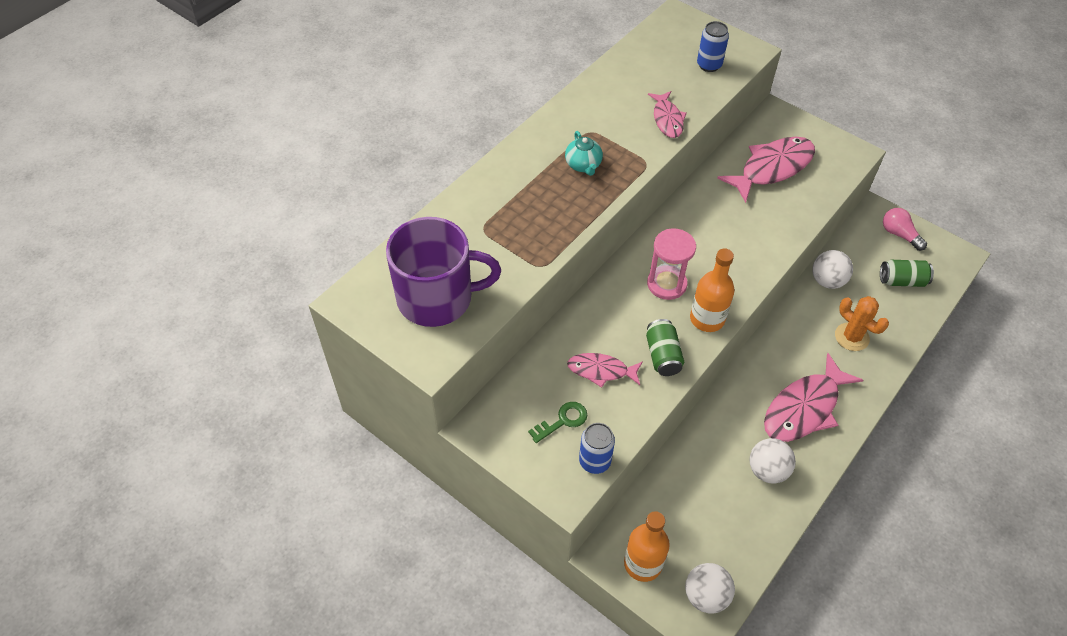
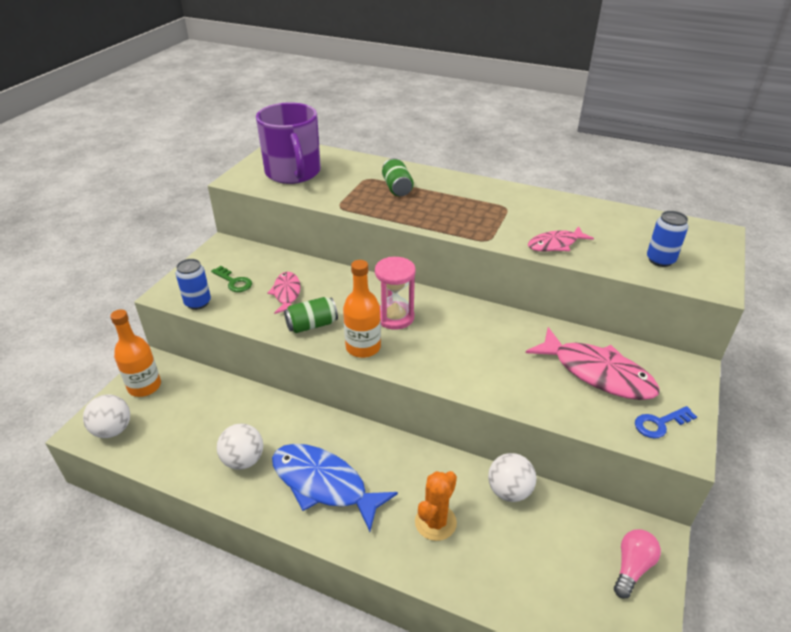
camera: 75 degrees right, 15 degrees down
turquoise teapot [565,131,603,176] -> none
pink fish [764,353,863,442] -> blue fish [272,444,398,532]
green can [880,260,934,287] -> green can moved to [382,158,414,196]
none -> blue key [635,406,697,439]

